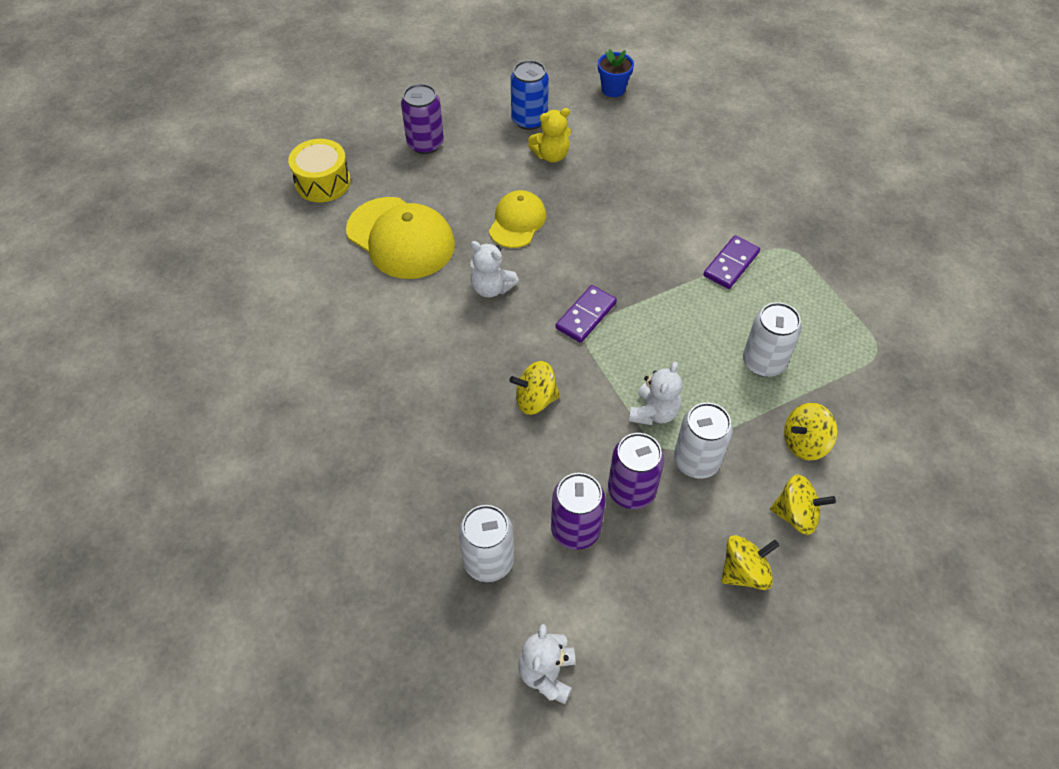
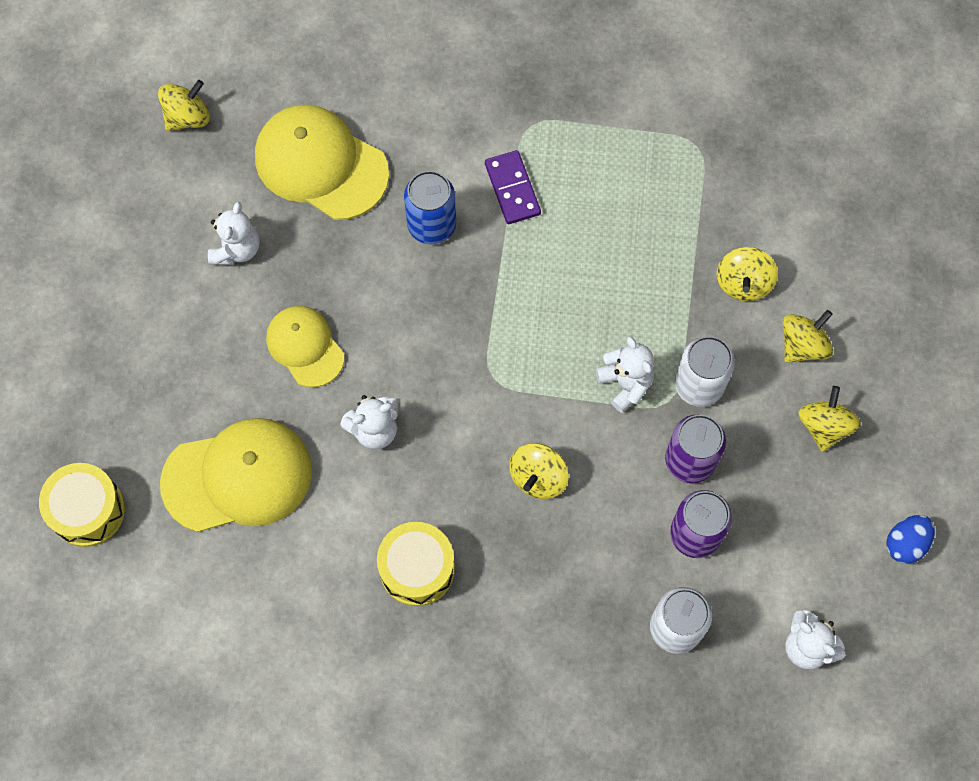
camera: 55 degrees left, 15 degrees up
purple can [401,84,444,154] -> none
blue can [511,60,549,130] -> blue can moved to [404,171,456,245]
yellow teddy bear [528,108,571,163] -> white teddy bear [208,202,260,265]
purple domino [556,285,617,343] -> none
blue flower pot [598,49,634,97] -> yellow spinning top [158,80,210,131]
white can [743,302,802,377] -> none
none -> yellow cap [255,104,389,220]
none -> yellow drum [377,522,455,606]
none -> blue egg [886,515,935,564]

